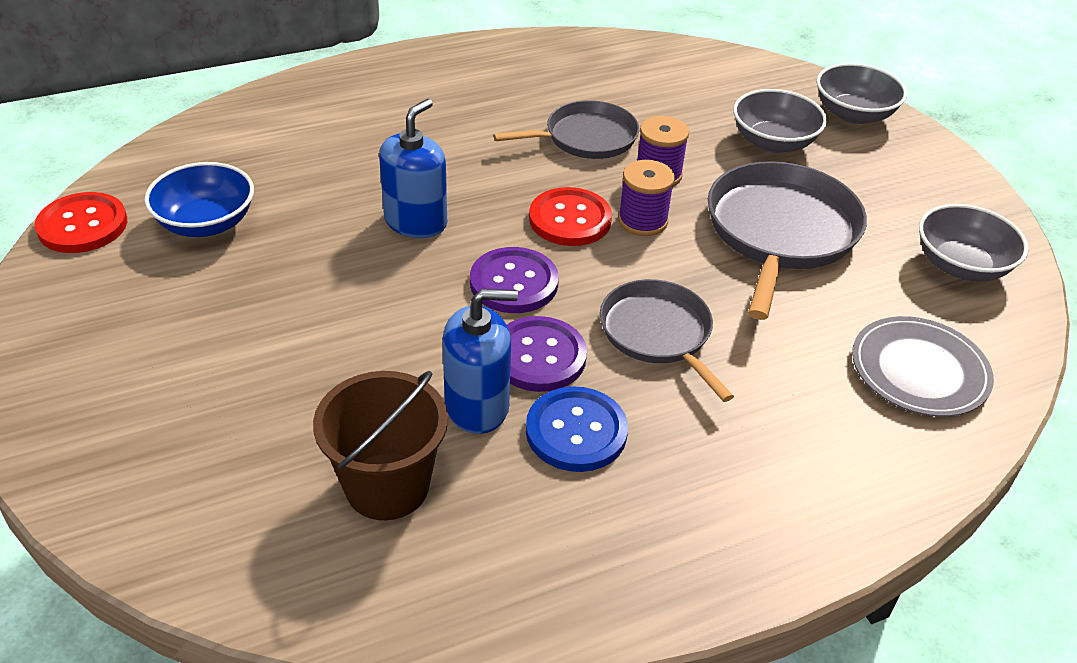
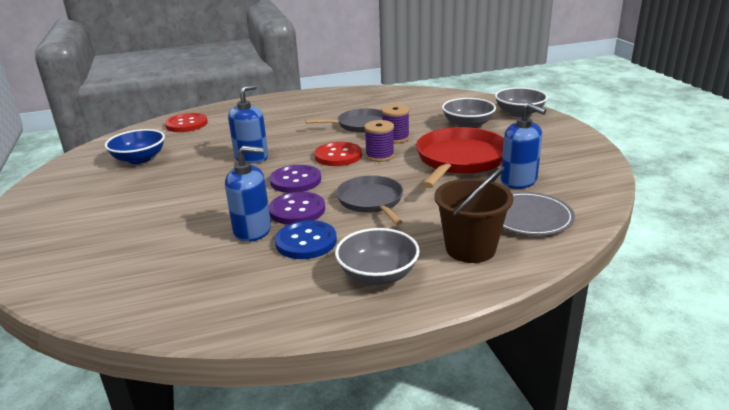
camera: 10 degrees right, 15 degrees down
red button [35,192,127,253] -> red button moved to [165,113,208,132]
brown bucket [313,371,448,520] -> brown bucket moved to [434,167,513,263]
grey pan [708,161,867,320] -> red pan [416,127,504,188]
grey bowl [919,204,1029,281] -> grey bowl moved to [335,228,420,285]
none -> blue soap dispenser [501,103,546,189]

